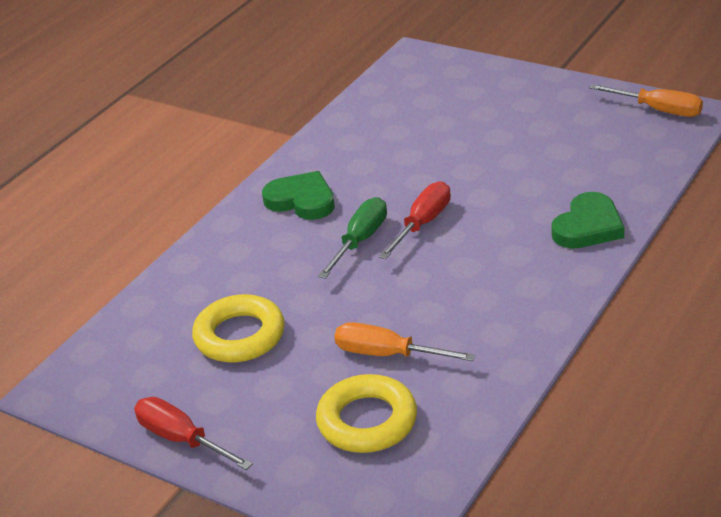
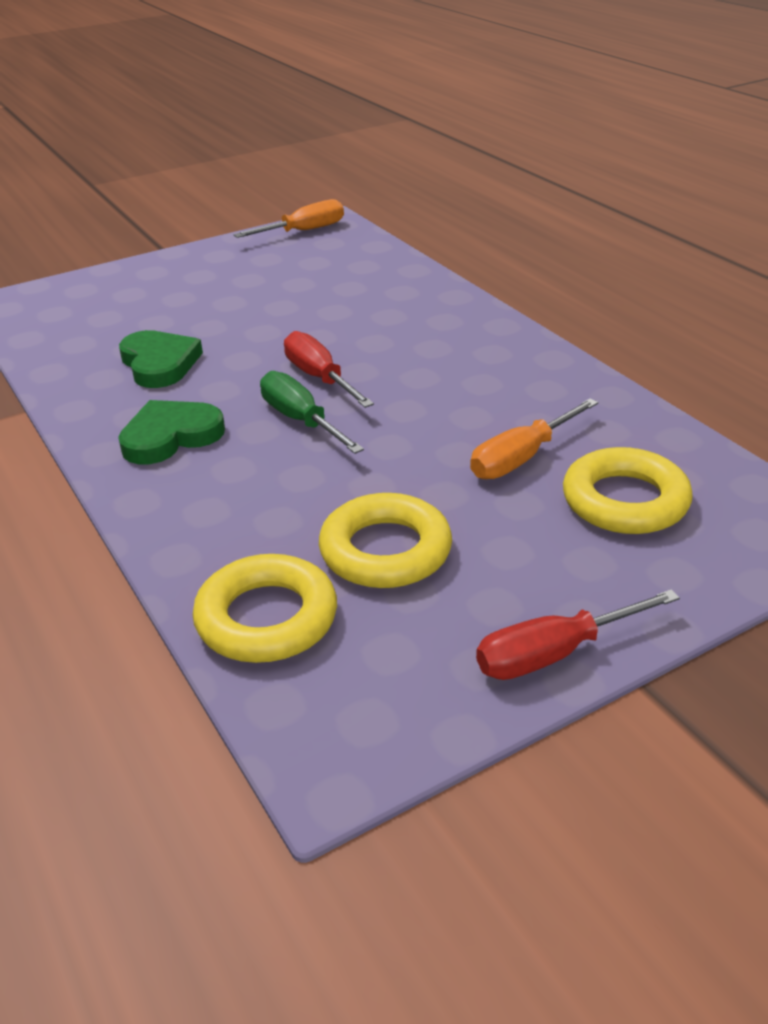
camera: 65 degrees left, 0 degrees up
green heart [552,192,625,249] -> green heart moved to [119,330,203,388]
none -> yellow ring [193,554,337,663]

